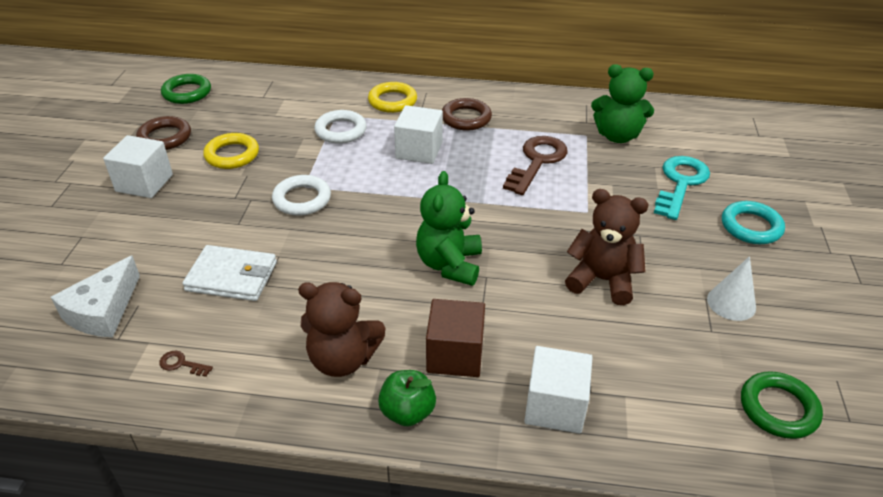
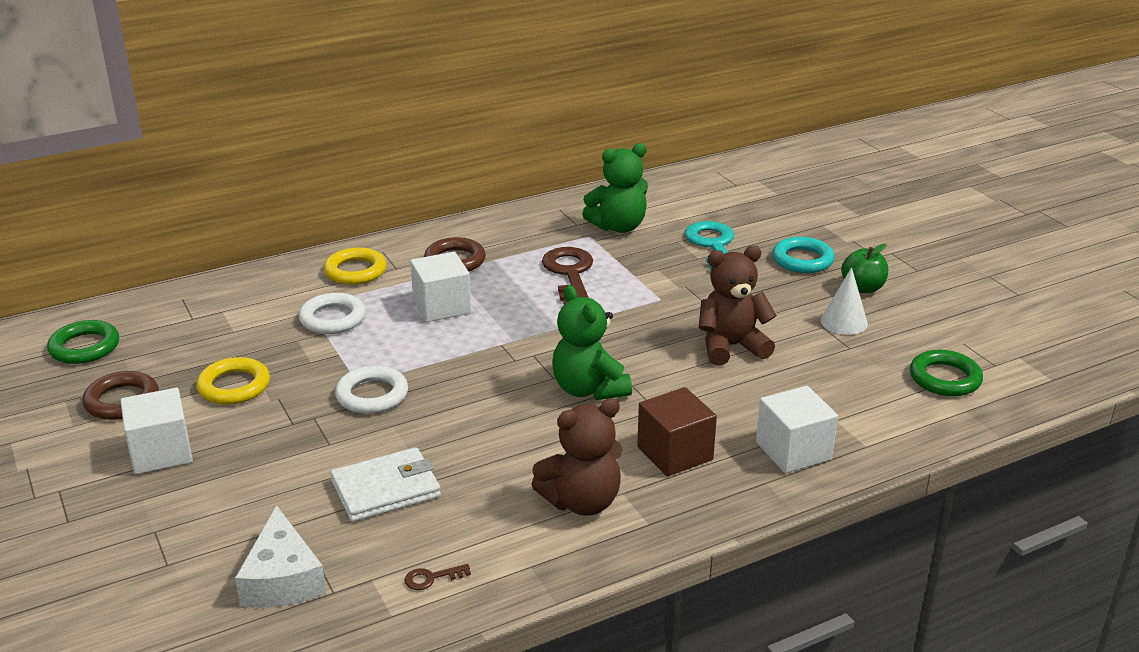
camera: 35 degrees left, 10 degrees down
green apple [378,370,436,427] -> green apple moved to [841,244,888,293]

